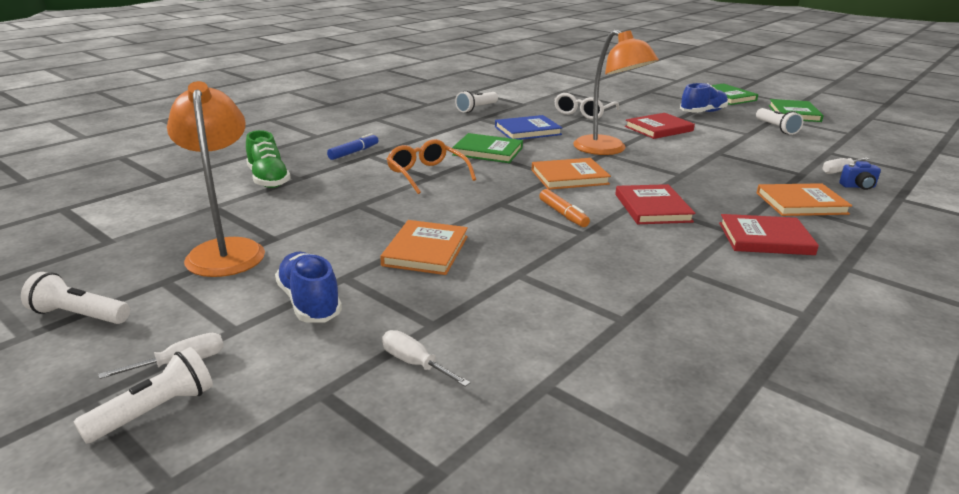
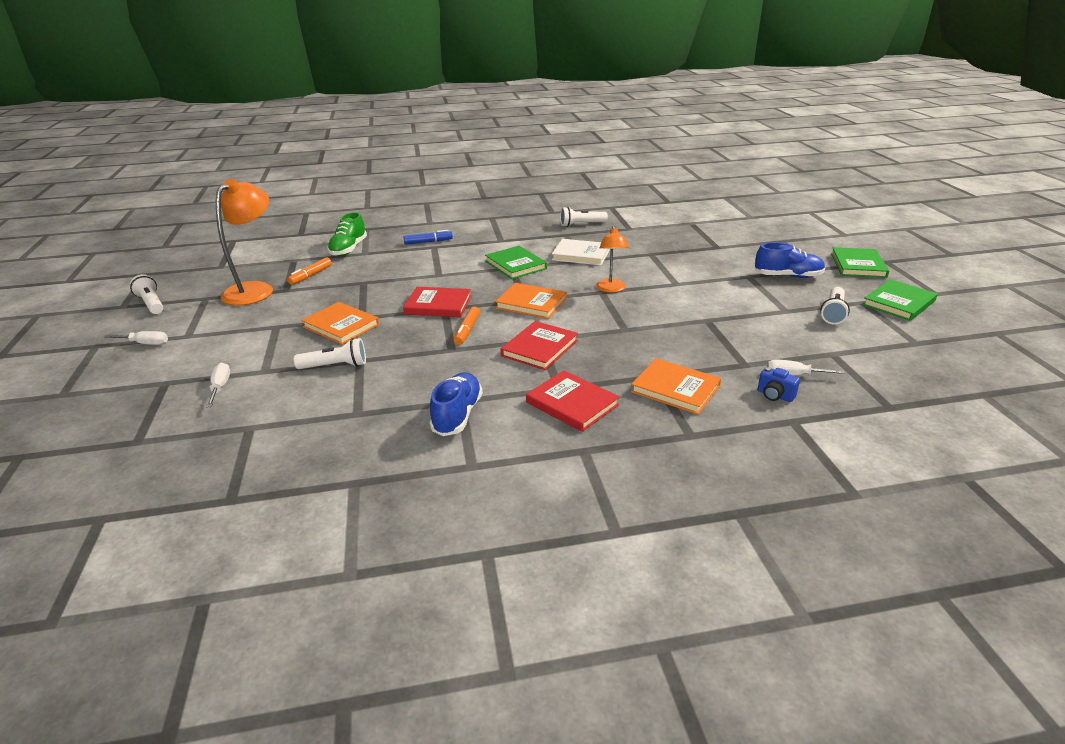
camera: 40 degrees right, 5 degrees up
white flashlight [74,347,213,444] -> white flashlight moved to [294,338,366,369]
blue shoe [275,252,342,323] -> blue shoe moved to [430,372,483,436]
orange book [380,220,468,275] -> orange book turned 75 degrees clockwise [301,302,379,345]
orange glasses [387,139,476,194] -> none
blue book [495,115,562,140] -> white book [552,239,610,265]
white glasses [554,93,619,120] -> none
orange lamp [573,29,659,155] -> orange lamp [596,226,629,293], size x0.59
red book [625,113,695,139] -> red book moved to [403,287,471,317]
none -> orange marker [287,257,332,285]

